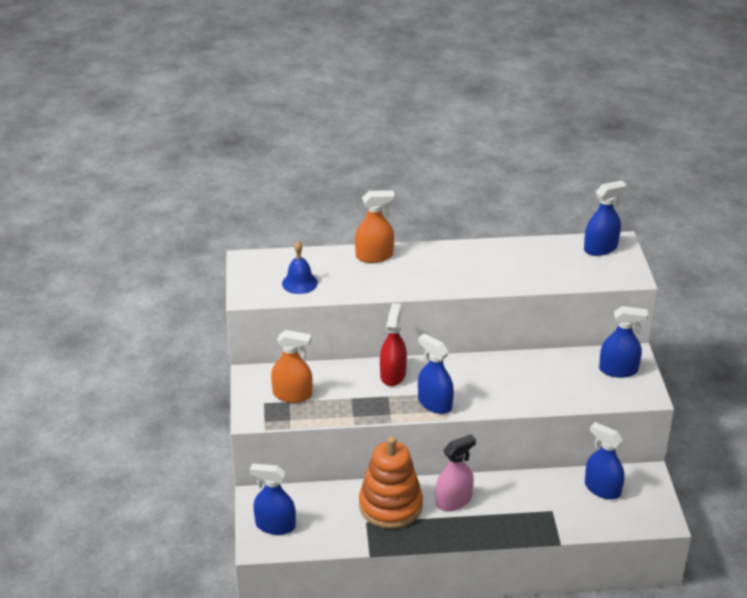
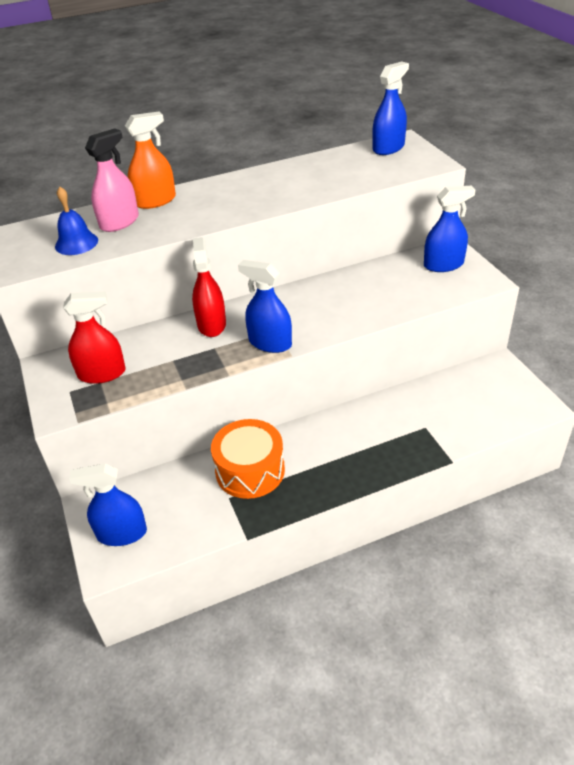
camera: 15 degrees left, 5 degrees up
orange spray bottle [271,330,313,403] -> red spray bottle [63,291,126,384]
orange stacking toy [359,436,423,529] -> orange drum [211,419,285,499]
pink spray bottle [435,434,476,511] -> pink spray bottle moved to [85,128,139,232]
blue spray bottle [585,422,625,500] -> none

